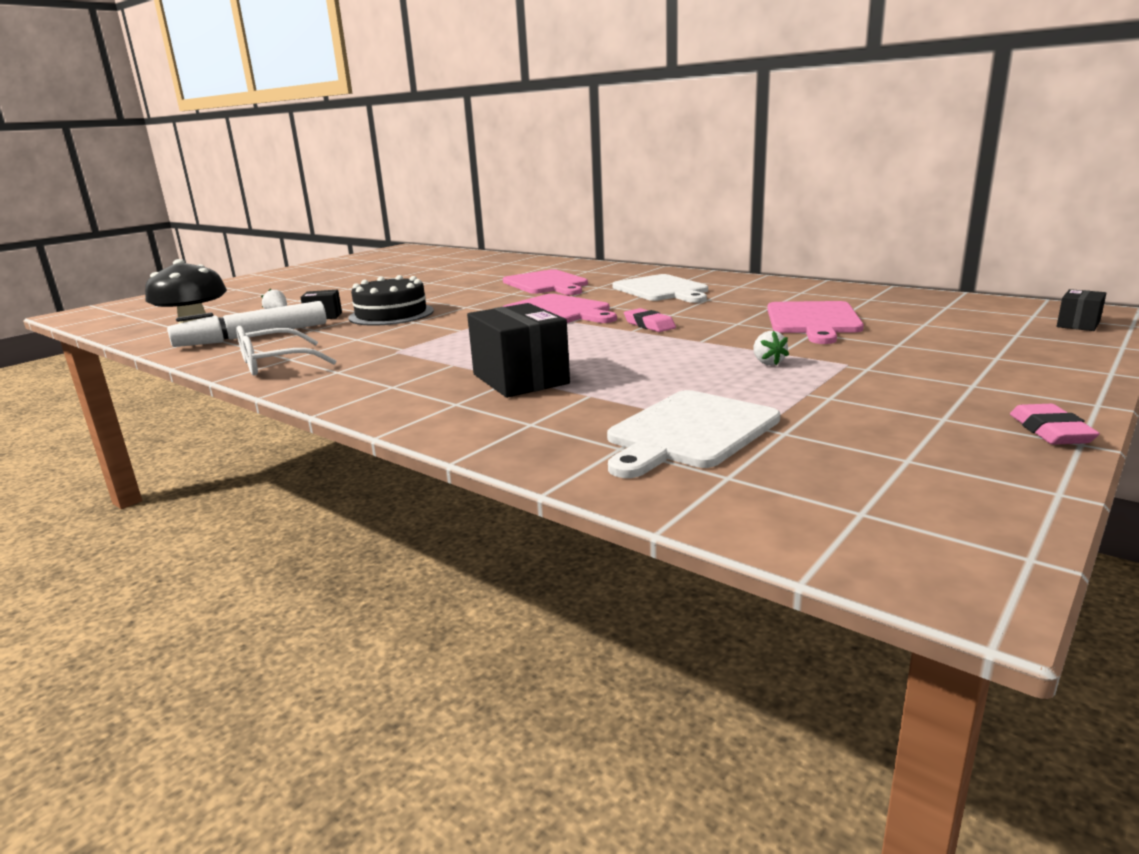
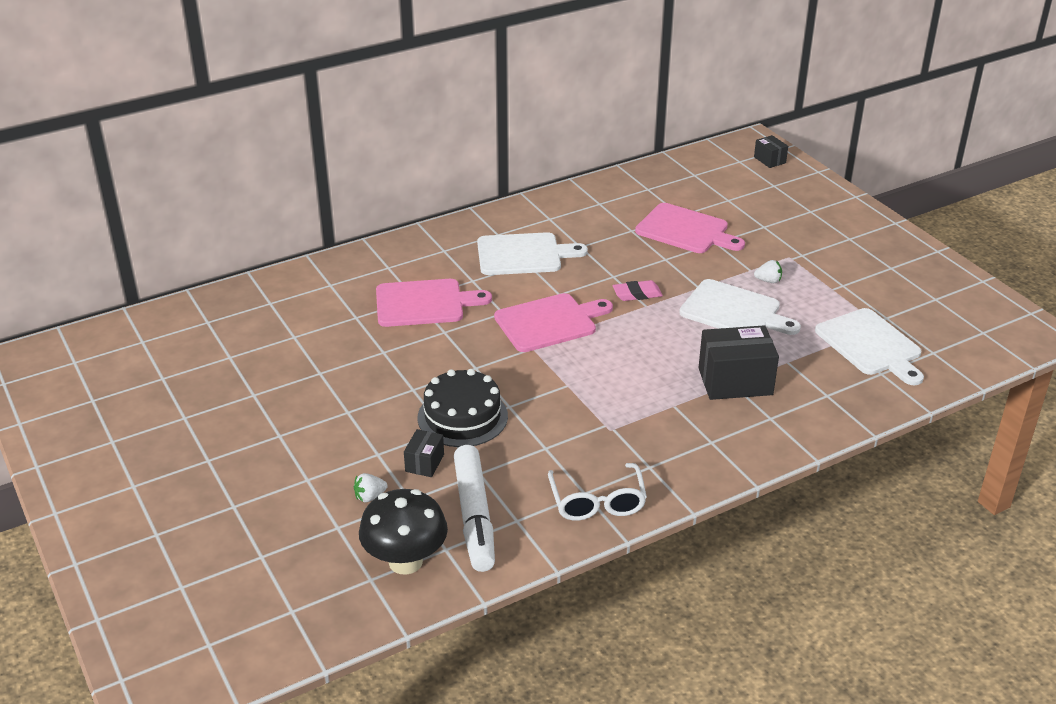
camera: 70 degrees left, 15 degrees up
pink eraser [1010,404,1100,445] -> none
none -> white cutting board [679,279,801,335]

